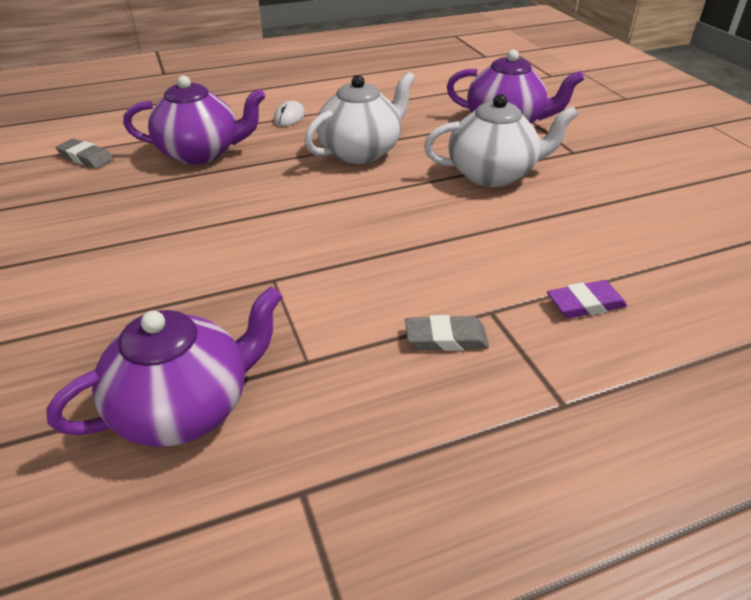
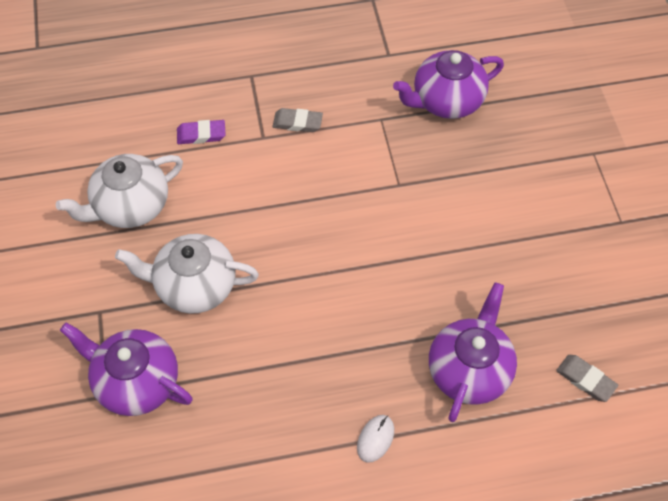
camera: 170 degrees left, 20 degrees up
purple teapot [123,75,265,164] -> purple teapot turned 105 degrees clockwise [429,282,517,422]
white teapot [304,71,415,164] -> white teapot moved to [56,154,183,228]

